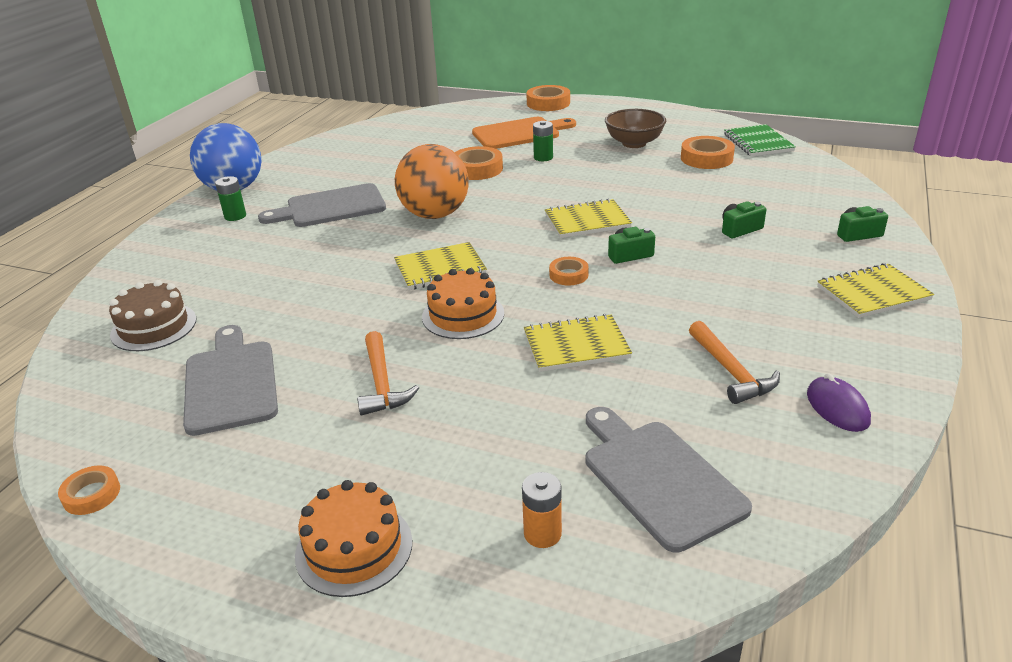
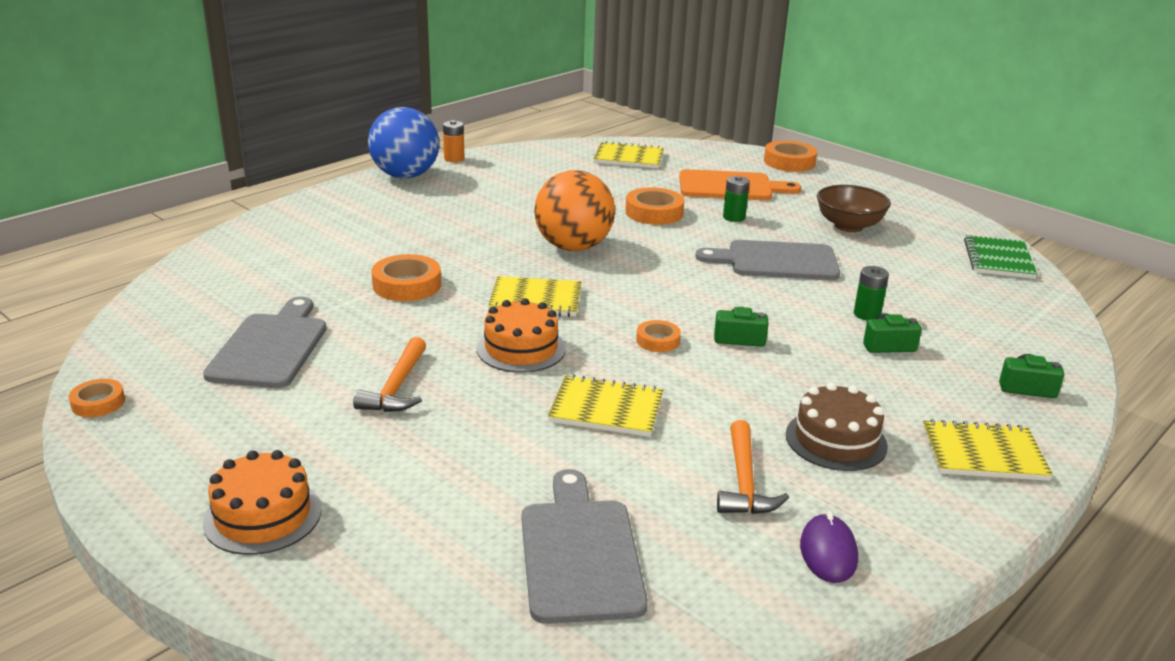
camera: 20 degrees right, 5 degrees down
brown cake [109,280,196,351] -> brown cake moved to [786,382,888,471]
green battery [215,176,246,221] -> green battery moved to [854,266,889,321]
grey cutting board [258,183,386,227] -> grey cutting board moved to [695,240,840,280]
orange battery [522,472,562,548] -> orange battery moved to [443,120,464,162]
yellow notebook [545,199,632,238] -> yellow notebook moved to [594,141,664,169]
orange tape [681,136,735,169] -> orange tape moved to [372,254,441,301]

